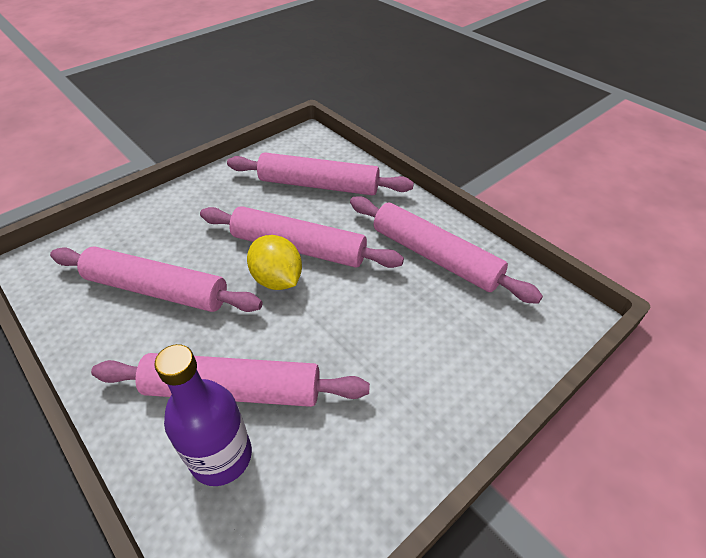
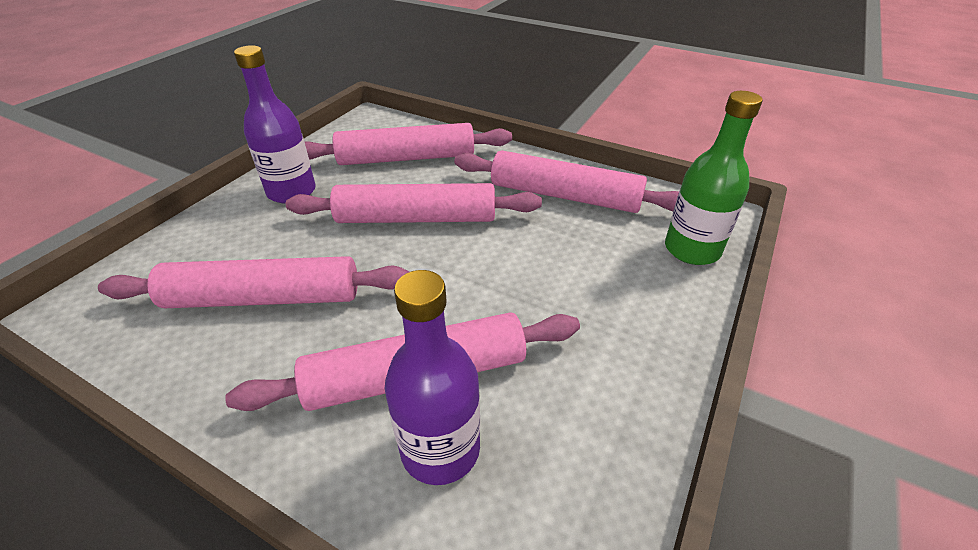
camera: 20 degrees left, 5 degrees down
yellow lemon [247,235,302,290] -> none
none -> purple bottle [234,45,316,204]
none -> green bottle [665,91,763,265]

